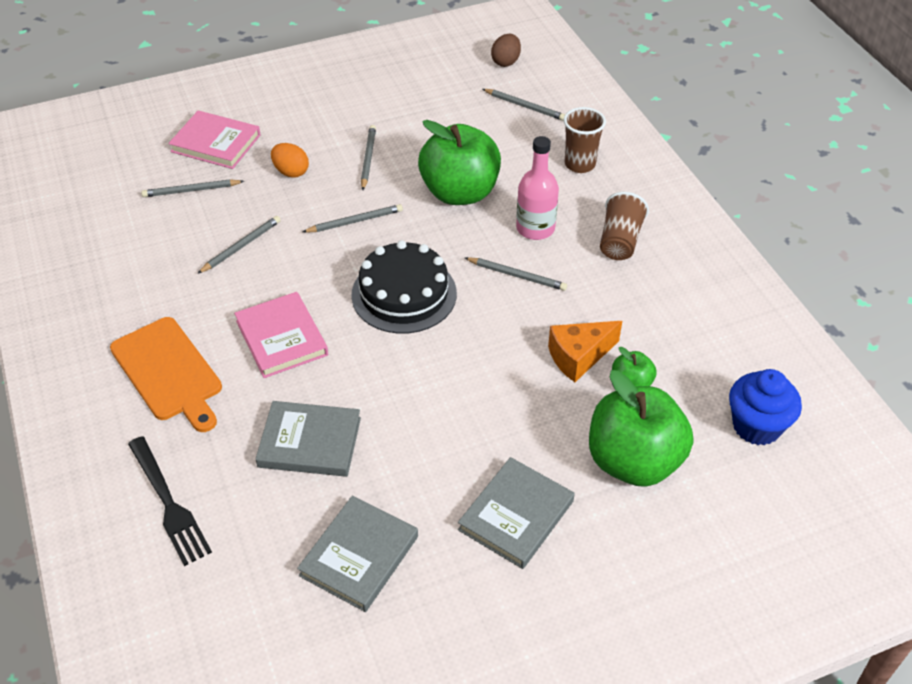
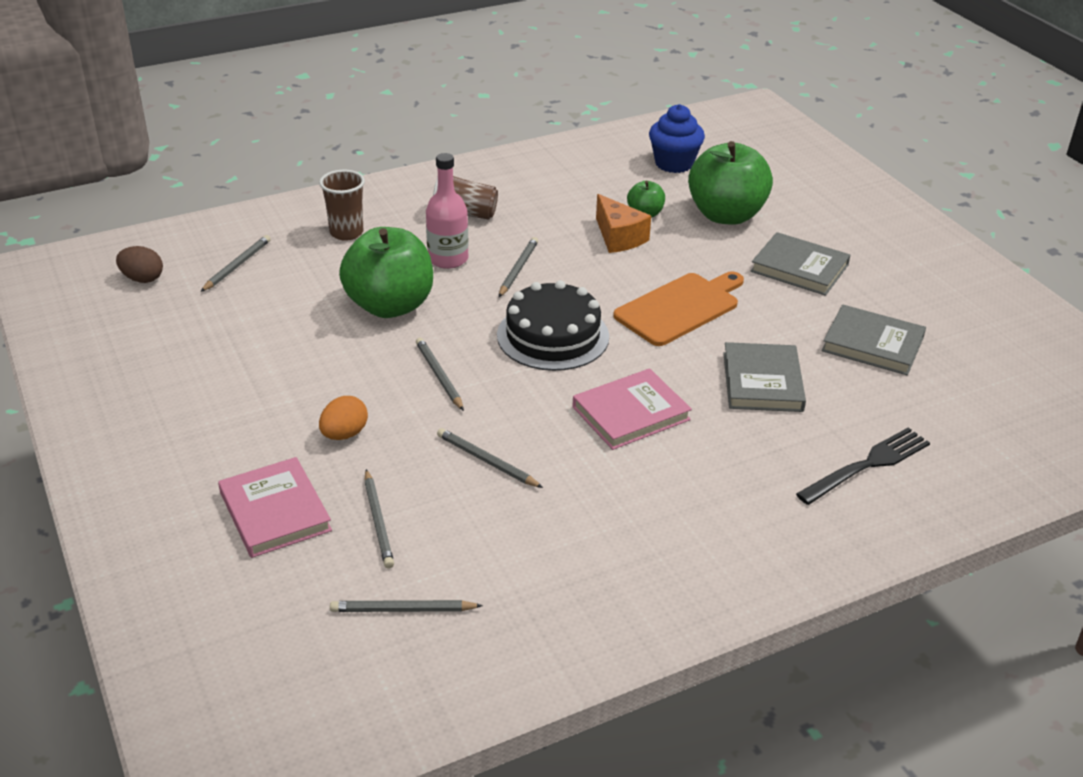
camera: 95 degrees left, 10 degrees down
orange cutting board [110,317,222,432] -> orange cutting board moved to [613,271,744,346]
pink book [168,111,260,169] -> pink book turned 45 degrees counterclockwise [218,457,332,558]
grey pencil [361,125,376,190] -> grey pencil moved to [330,600,483,612]

